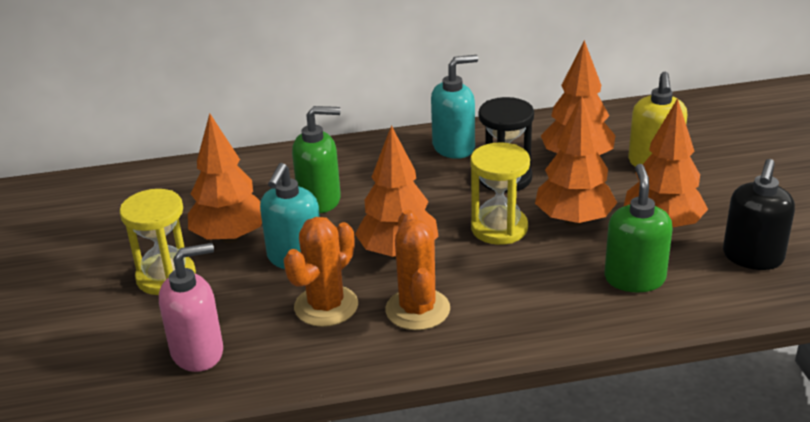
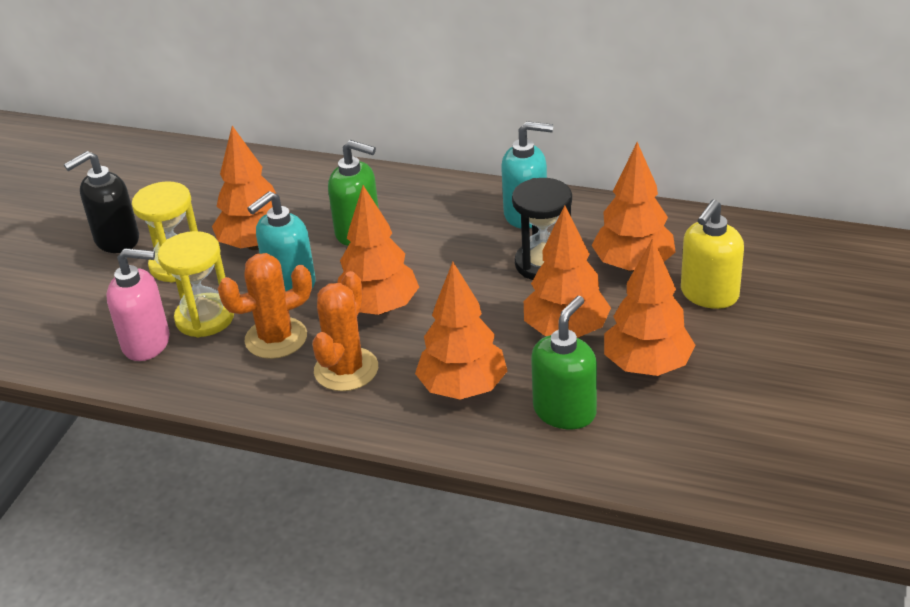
camera: 30 degrees right, 5 degrees up
yellow hourglass [470,142,530,245] -> yellow hourglass moved to [158,231,234,337]
black soap dispenser [723,159,795,270] -> black soap dispenser moved to [64,151,139,253]
none -> orange tree [415,262,507,400]

